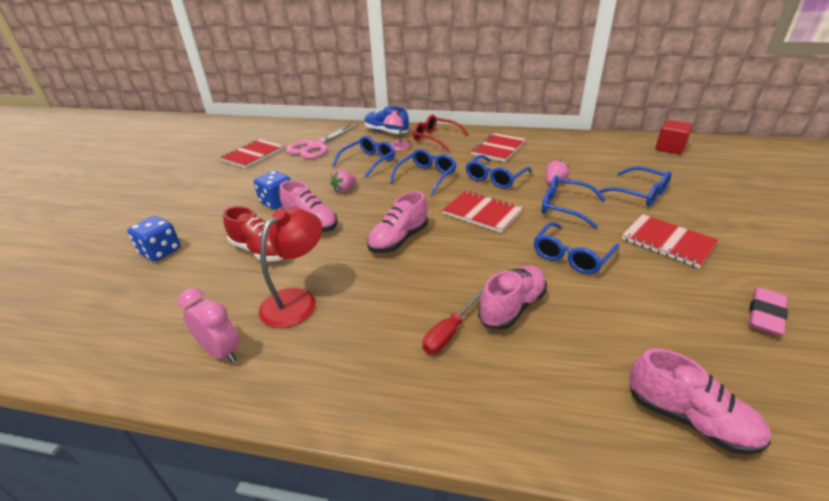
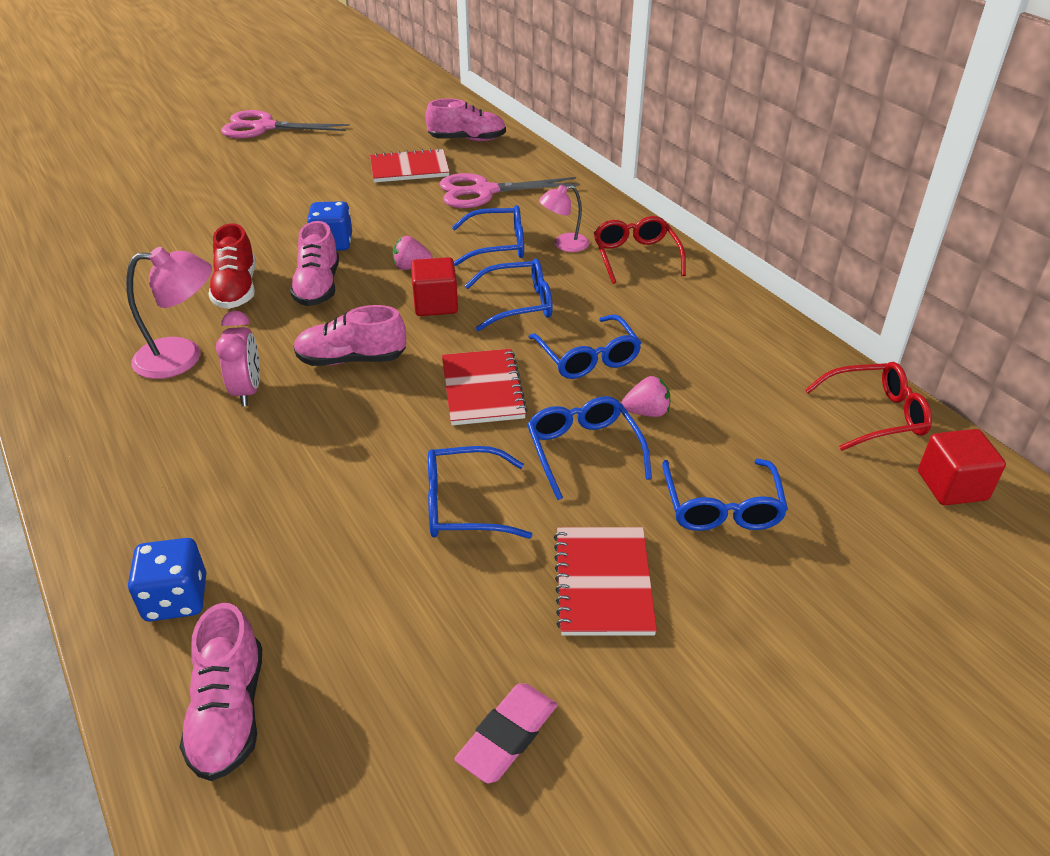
camera: 45 degrees right, 5 degrees up
blue dice [127,216,181,262] -> blue dice moved to [128,538,206,621]
pink clock [178,288,240,363] -> pink clock moved to [216,311,260,406]
red lamp [259,208,322,328] -> pink lamp [126,247,212,379]
blue shoe [364,106,409,134] -> none
red screwdriver [422,291,483,354] -> none
blue glasses [466,155,532,189] -> blue glasses turned 105 degrees counterclockwise [529,314,641,379]
red notebook [471,133,526,162] -> none
pink shoe [478,265,547,330] -> pink shoe moved to [426,99,506,141]
pink eraser [749,287,788,336] -> pink eraser turned 45 degrees counterclockwise [454,684,557,783]
none -> pink scissors [221,110,350,138]
none -> red cube [411,257,458,316]
none -> red glasses [805,362,932,451]

